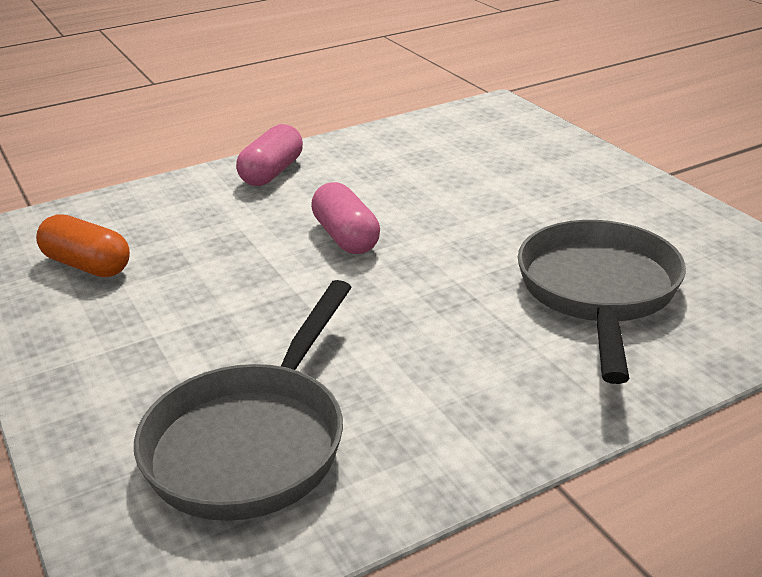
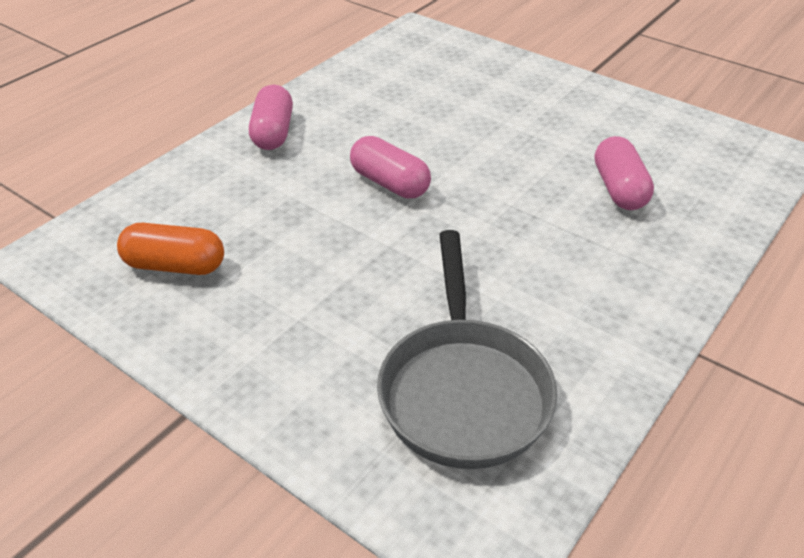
camera: 25 degrees left, 10 degrees up
grey pan [518,220,686,384] -> pink capsule [595,136,654,210]

